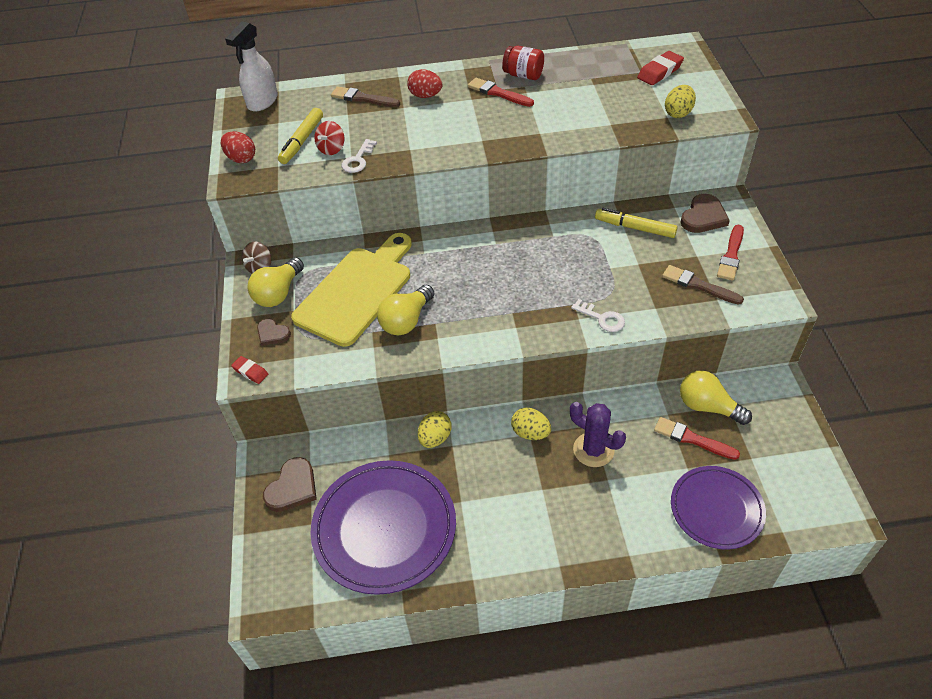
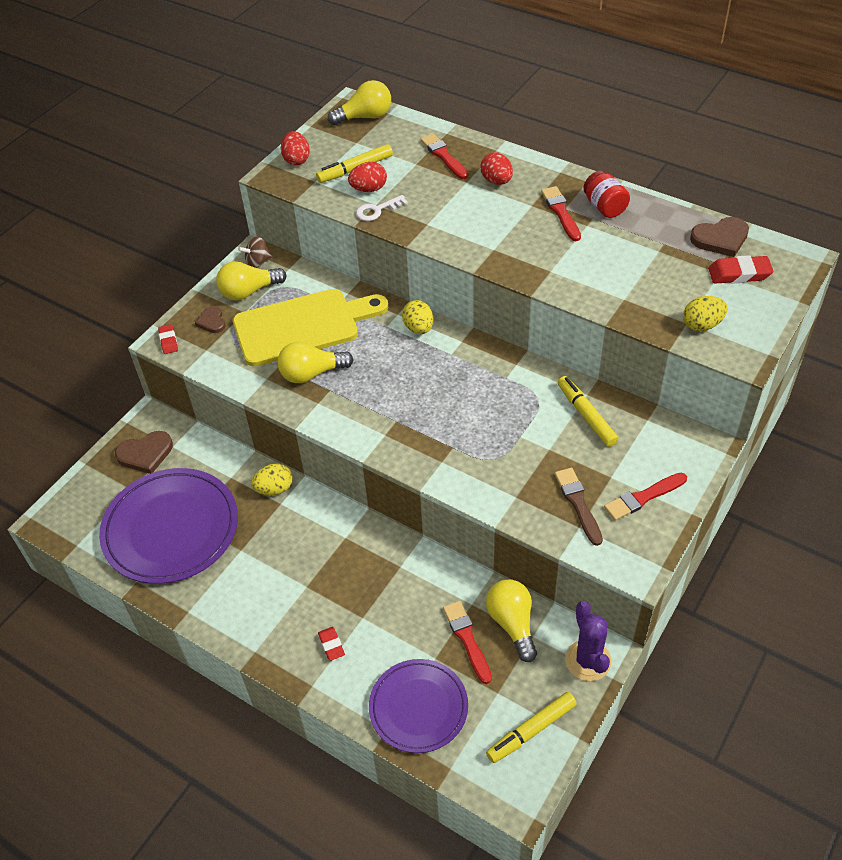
camera: 40 degrees right, 0 degrees up
white spray bottle [225,22,278,112] -> yellow light bulb [328,80,391,125]
red spinning top [314,121,345,155] -> red egg [348,162,387,192]
brown brush [331,86,400,107] -> red brush [420,133,468,179]
yellow egg [511,407,551,440] -> yellow egg moved to [402,300,433,334]
purple cactus [570,402,626,467] -> purple cactus moved to [565,601,611,681]
white key [571,299,625,332] -> none
brown heart [681,194,730,233] -> brown heart moved to [690,217,749,257]
none -> red eraser [318,627,345,661]
none -> yellow marker [486,692,577,763]

